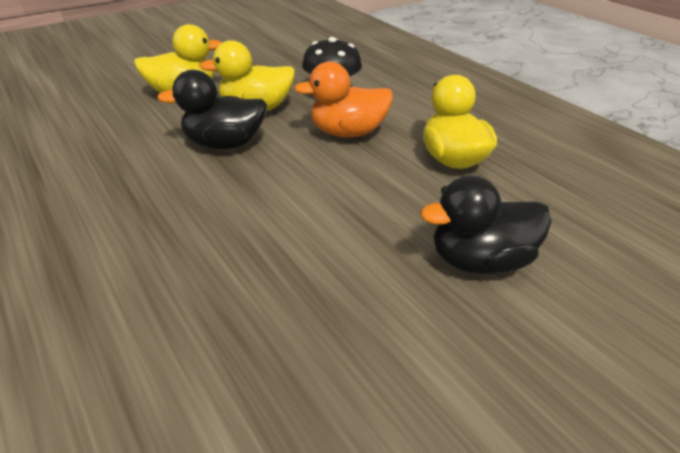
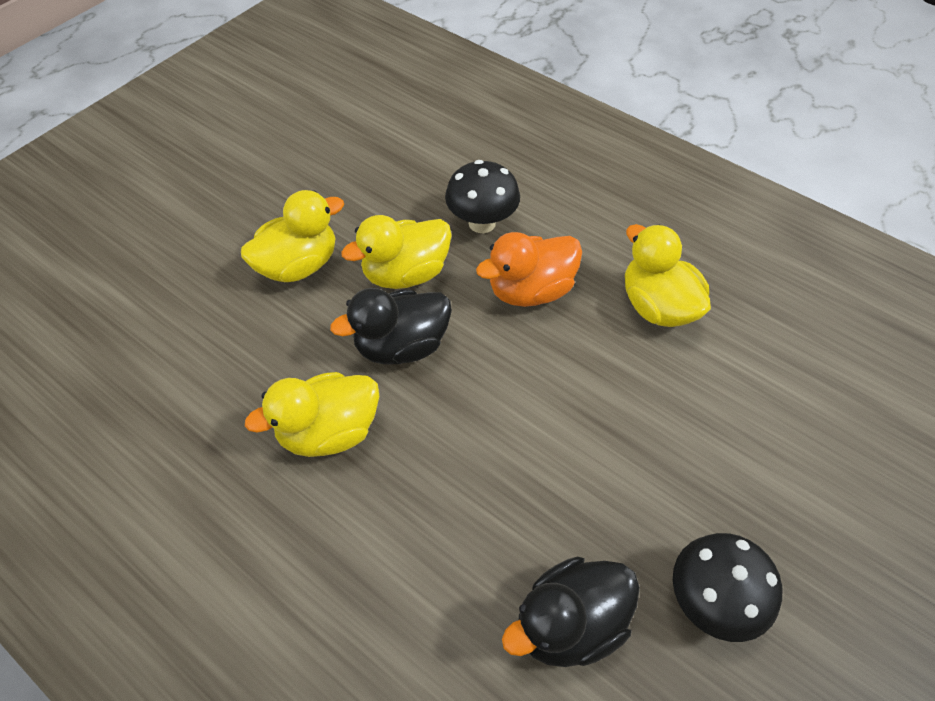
camera: 15 degrees left, 15 degrees up
black duck [420,175,552,274] -> black duck moved to [502,556,640,667]
none -> yellow duck [245,372,379,457]
none -> black mushroom [673,533,782,642]

